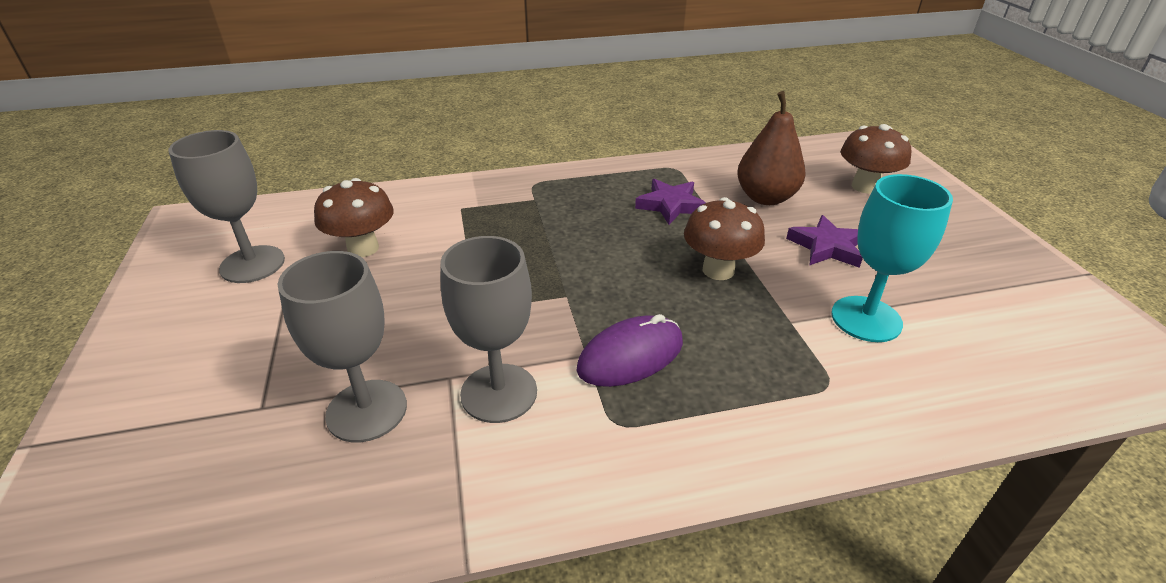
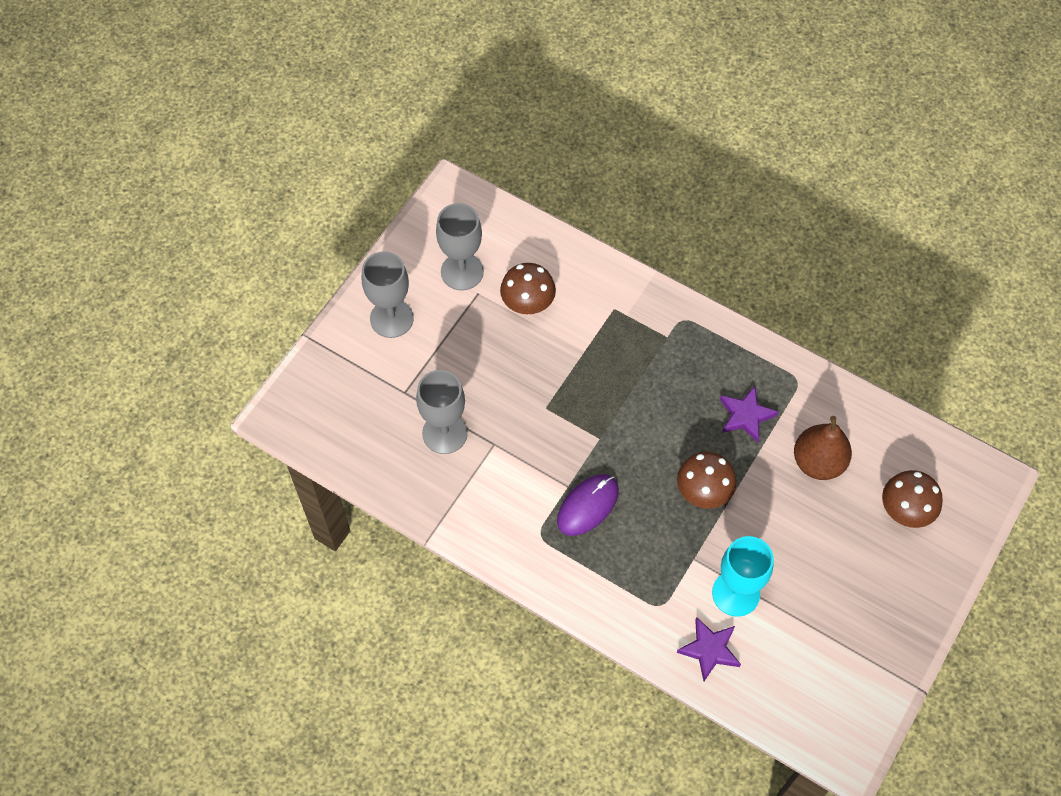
camera: 45 degrees right, 25 degrees up
grey goblet [440,236,537,423] -> grey goblet moved to [362,251,414,338]
purple mouse [577,314,683,387] -> purple mouse turned 60 degrees counterclockwise [557,474,619,536]
purple star [786,215,863,268] -> purple star moved to [677,617,741,681]

